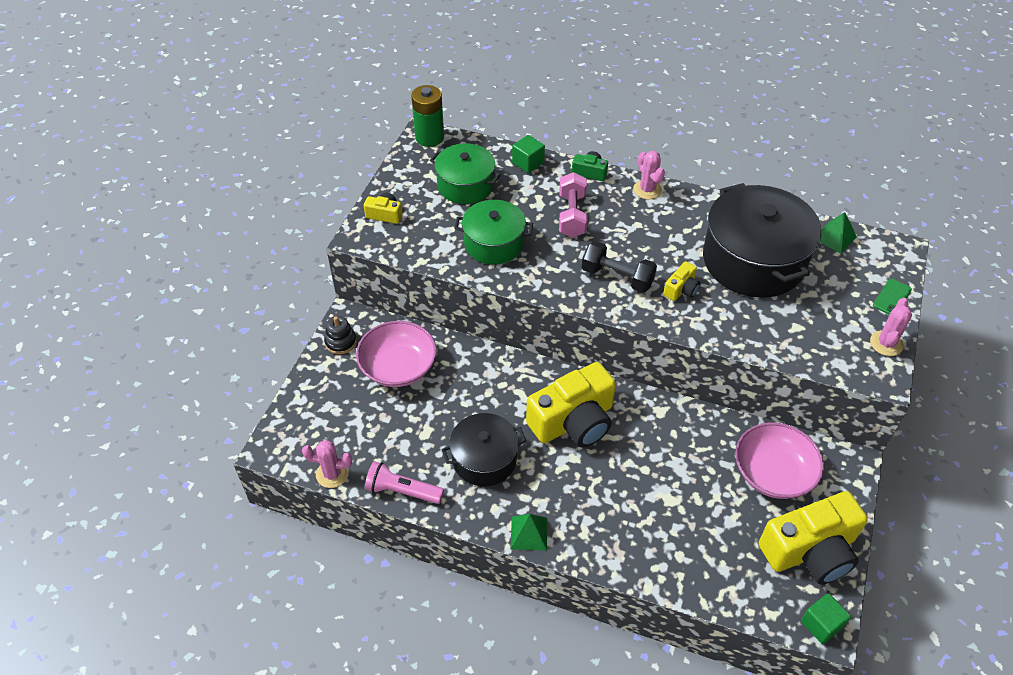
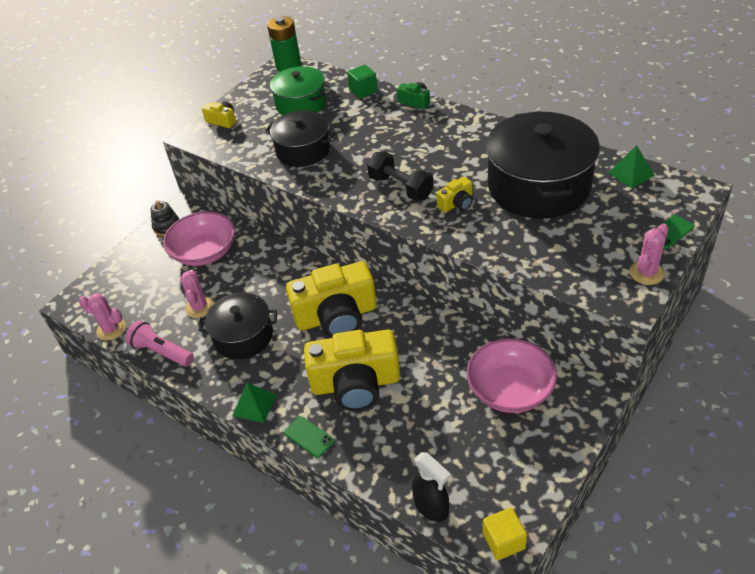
camera: 20 degrees right, 5 degrees down
green pot [454,200,533,264] -> black pot [265,110,335,167]
pink dumbbell [559,172,587,238] -> none
pink cactus [633,151,665,199] -> pink cactus moved to [180,270,214,318]
yellow camera [759,491,868,584] -> yellow camera moved to [304,329,400,411]
green cube [801,593,851,644] -> yellow cube [483,508,527,560]
none -> green phone [284,416,334,458]
none -> black spray bottle [412,452,451,522]

